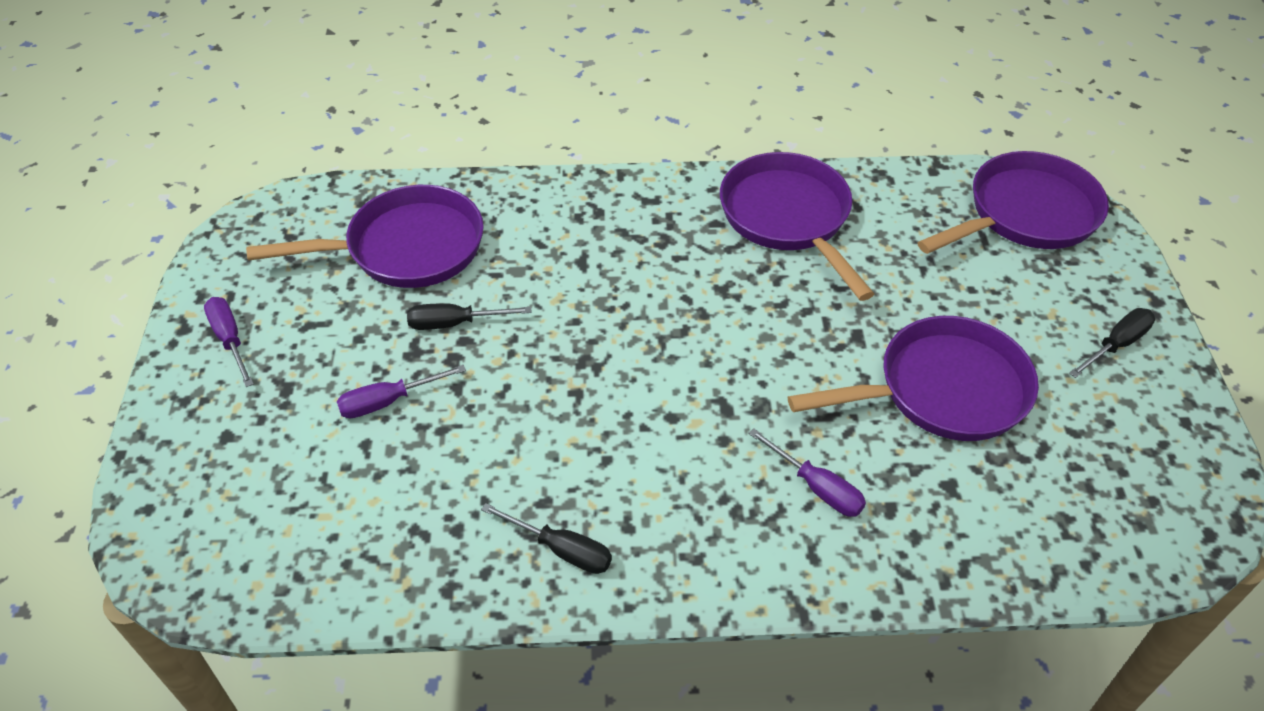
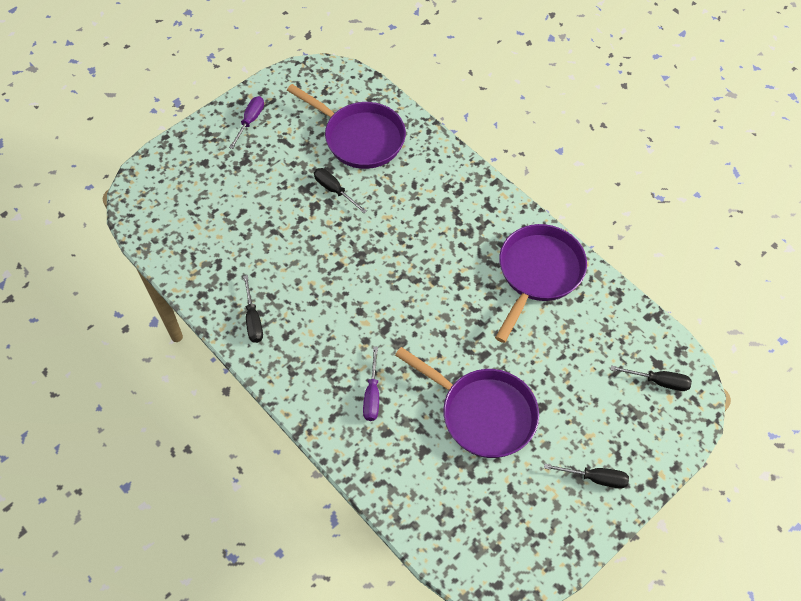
camera: 50 degrees right, 10 degrees up
purple screwdriver [337,365,466,418] -> none
purple pan [917,151,1109,254] -> black screwdriver [610,365,692,391]

